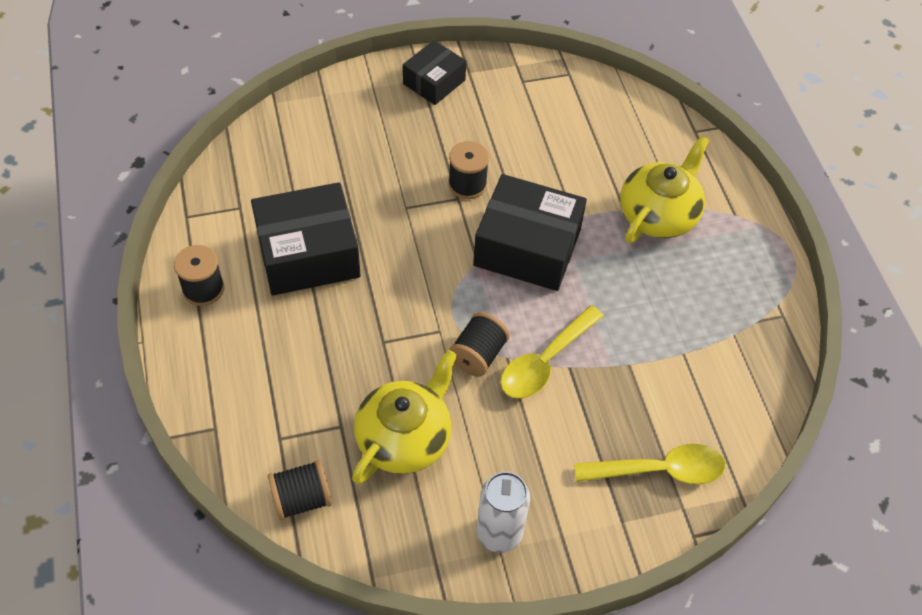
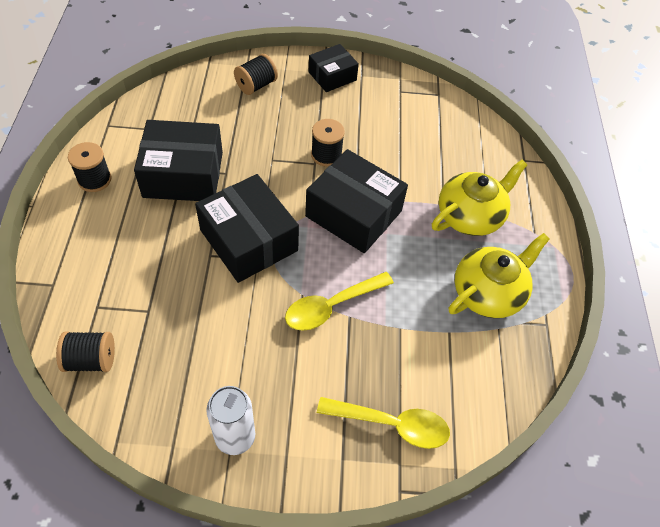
camera: 15 degrees right, 0 degrees up
yellow teapot [352,350,457,484] -> yellow teapot moved to [449,233,550,318]
black spool [449,312,510,377] -> black spool moved to [234,54,278,95]
none -> black box [195,174,299,283]

